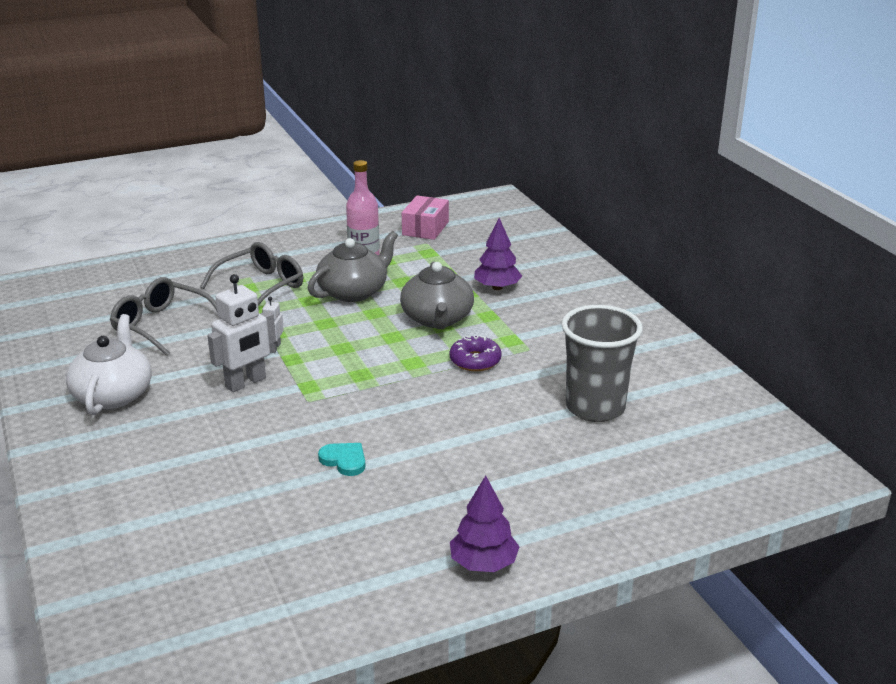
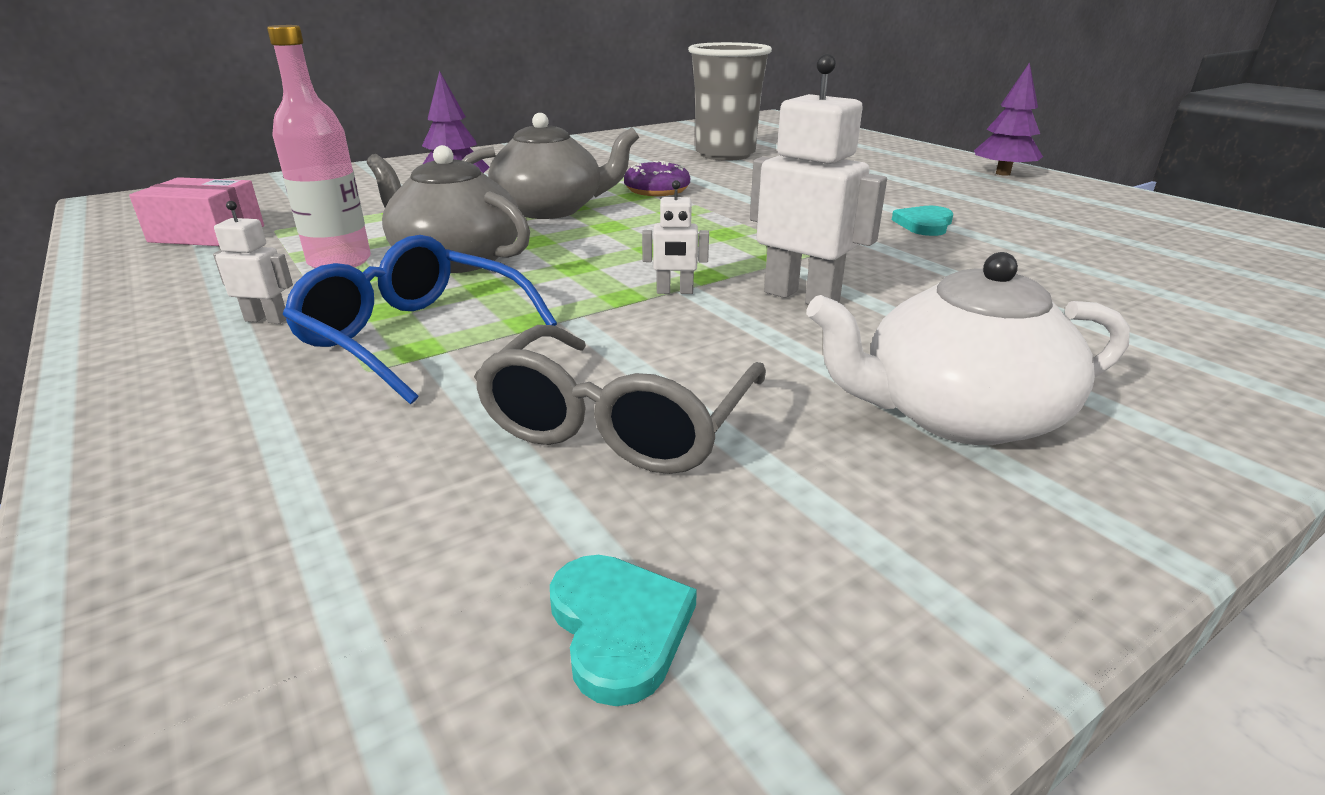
camera: 100 degrees left, 0 degrees up
grey glasses [200,242,303,306] -> blue glasses [283,235,557,405]
none -> white robot [213,201,293,324]
none -> turquoise heart [550,555,697,706]

